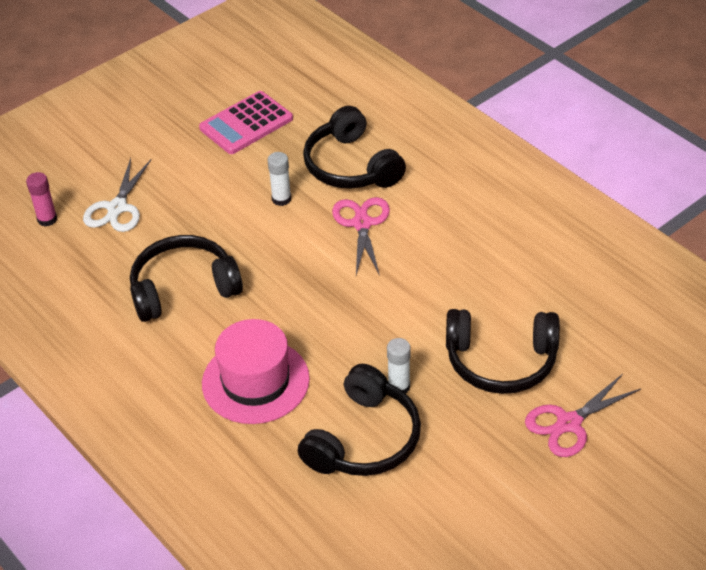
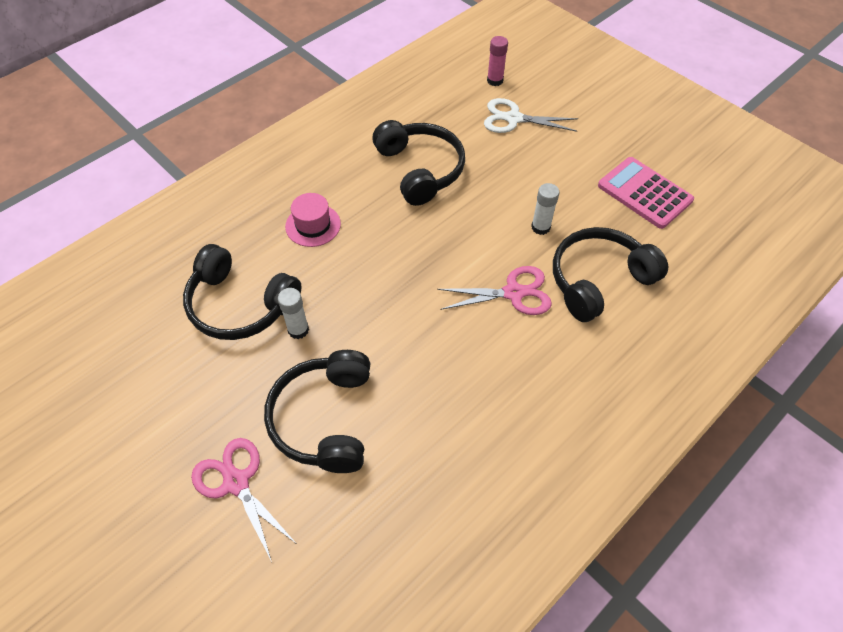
camera: 85 degrees right, 10 degrees up
pink hat [202,319,310,424] -> pink hat [285,193,341,247], size x0.60

